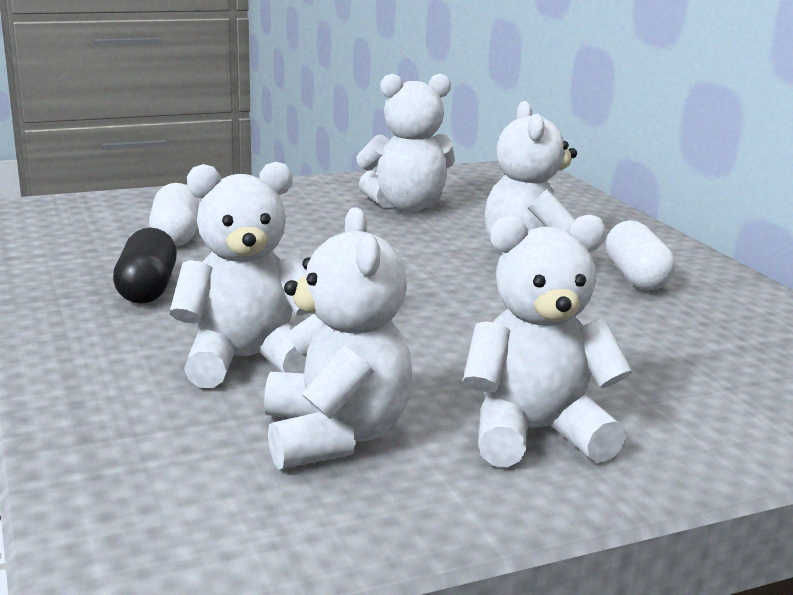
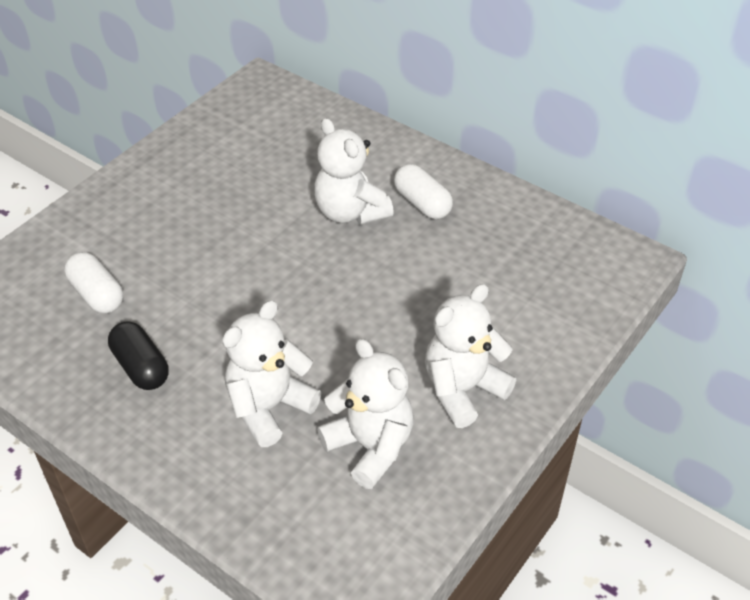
camera: 30 degrees left, 25 degrees up
white teddy bear [357,74,455,212] -> none

